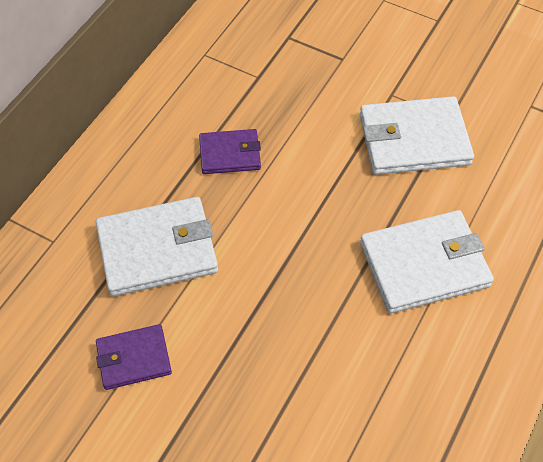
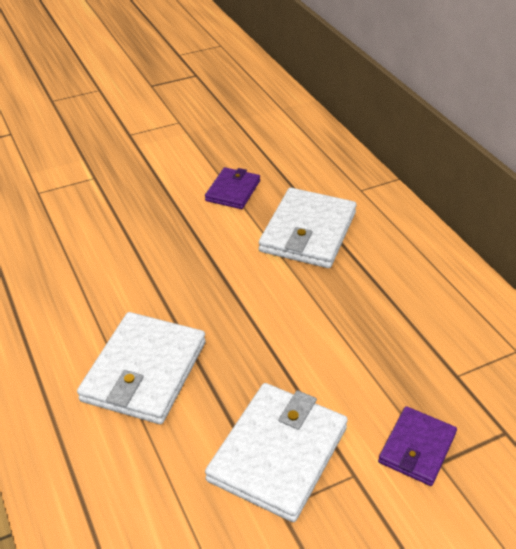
camera: 125 degrees right, 15 degrees down
purple wallet [199,129,261,174] -> purple wallet moved to [378,406,457,486]

